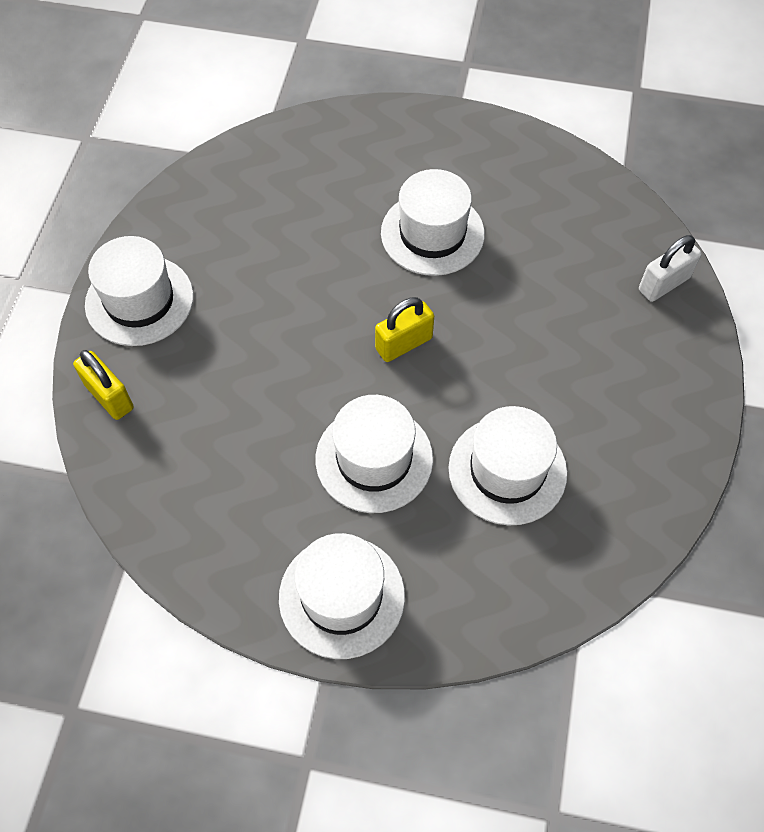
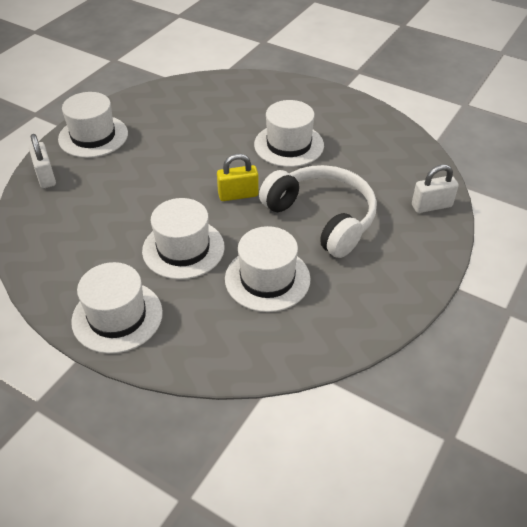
camera: 20 degrees right, 15 degrees down
yellow padlock [73,350,134,420] -> white padlock [29,134,56,188]
none -> white headphones [259,165,377,258]

